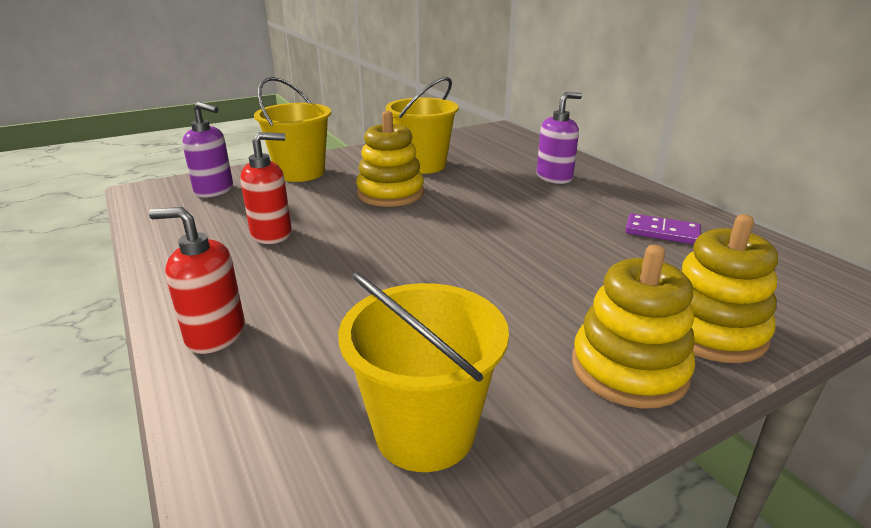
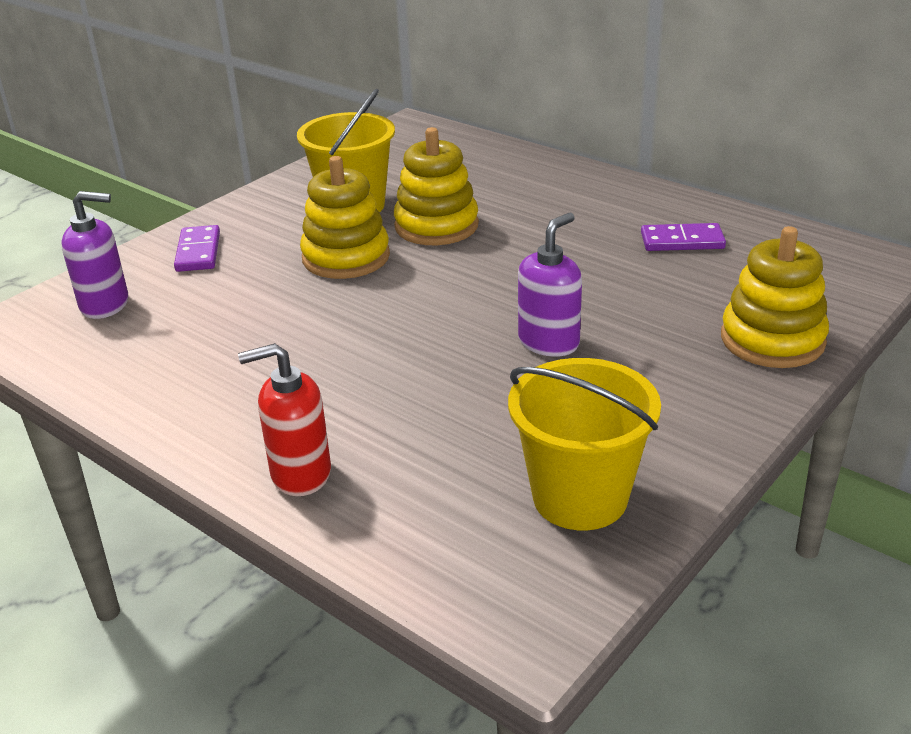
camera: 20 degrees left, 5 degrees up
red soap dispenser [240,132,292,244] -> none
yellow bucket [254,77,331,182] -> purple domino [174,225,220,272]
purple soap dispenser [537,92,582,184] -> purple soap dispenser moved to [518,213,582,357]
yellow stacking toy [572,245,695,409] -> yellow stacking toy moved to [394,127,479,245]

